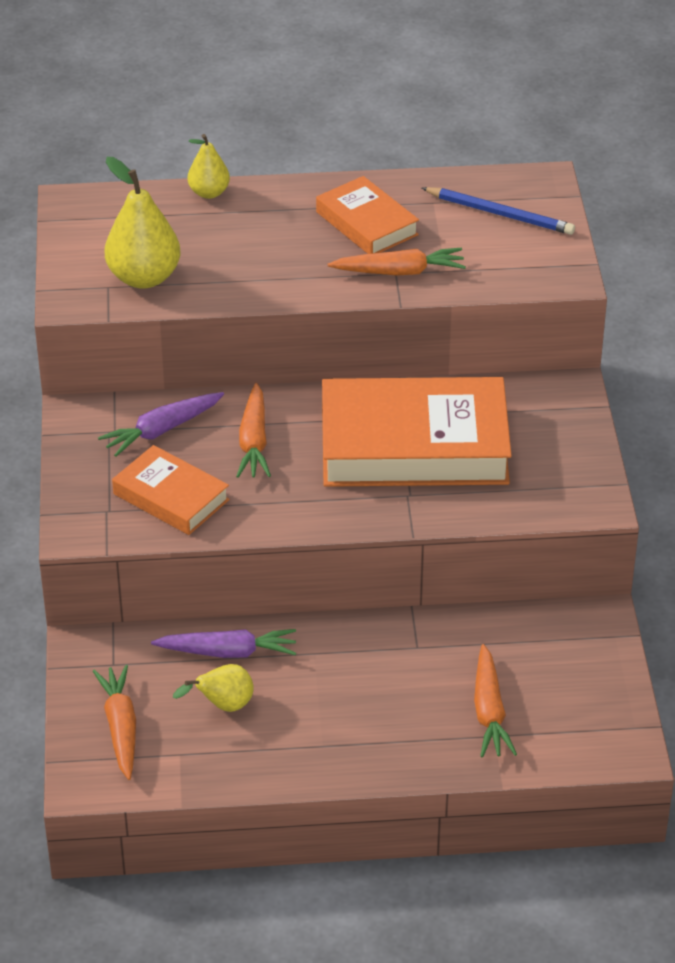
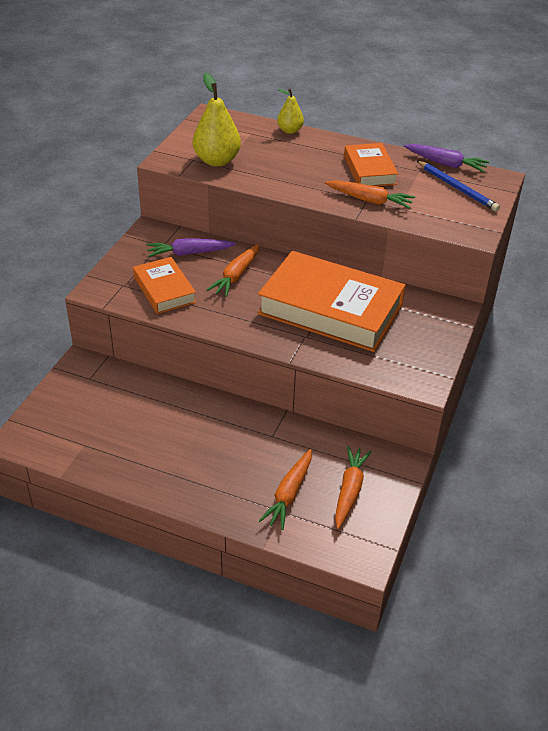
camera: 25 degrees right, 0 degrees up
orange carrot [93,665,136,780] -> orange carrot moved to [335,446,372,529]
purple carrot [151,629,296,658] -> purple carrot moved to [404,144,490,172]
yellow pear [173,664,254,712] -> none

